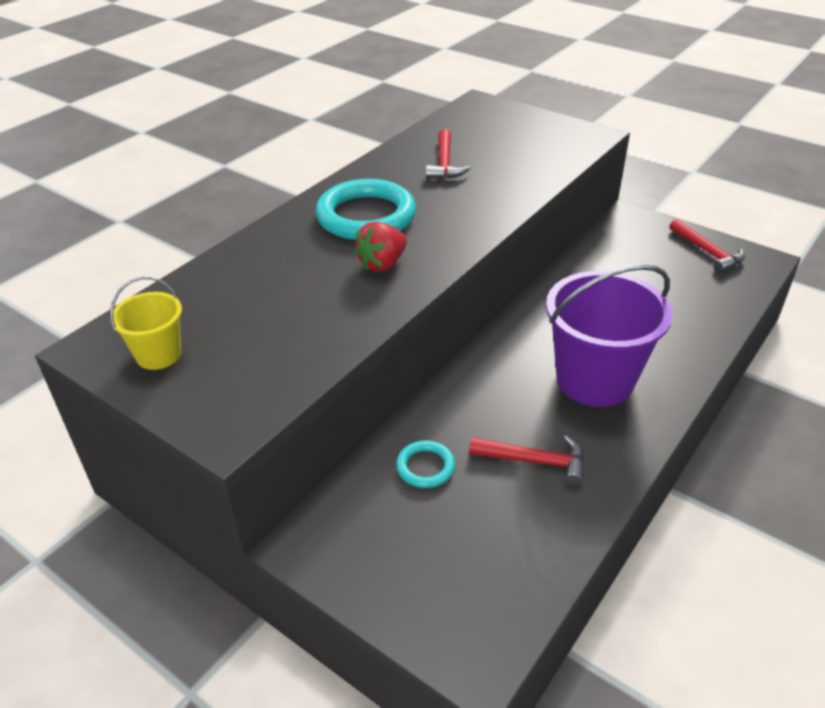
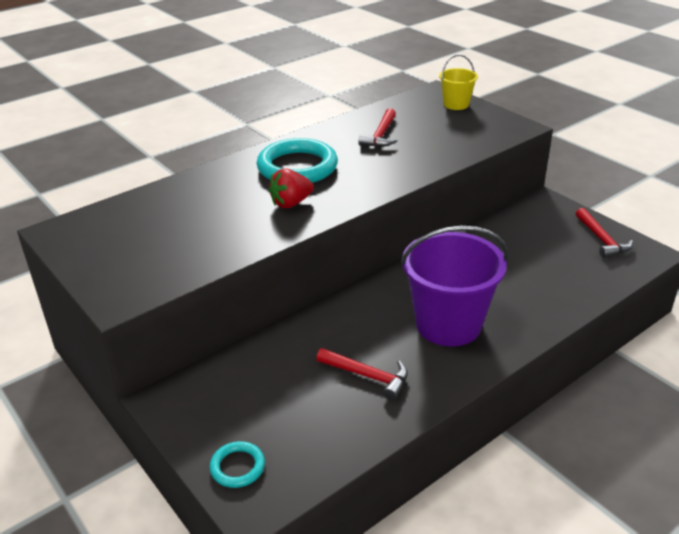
camera: 15 degrees right, 5 degrees down
yellow bucket [110,276,182,370] -> yellow bucket moved to [439,55,478,110]
turquoise ring [396,441,455,488] -> turquoise ring moved to [210,441,265,488]

